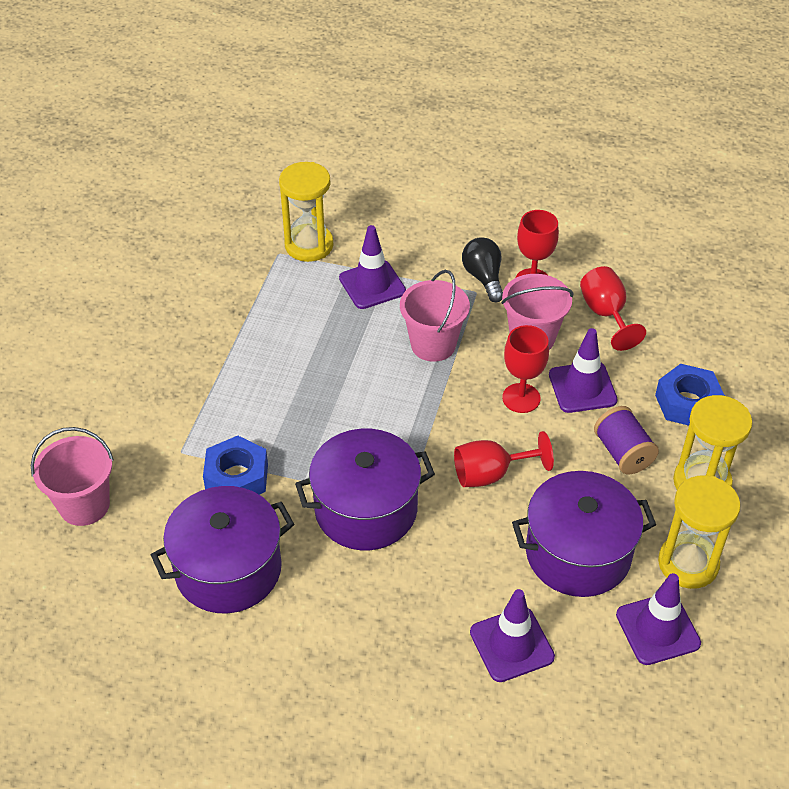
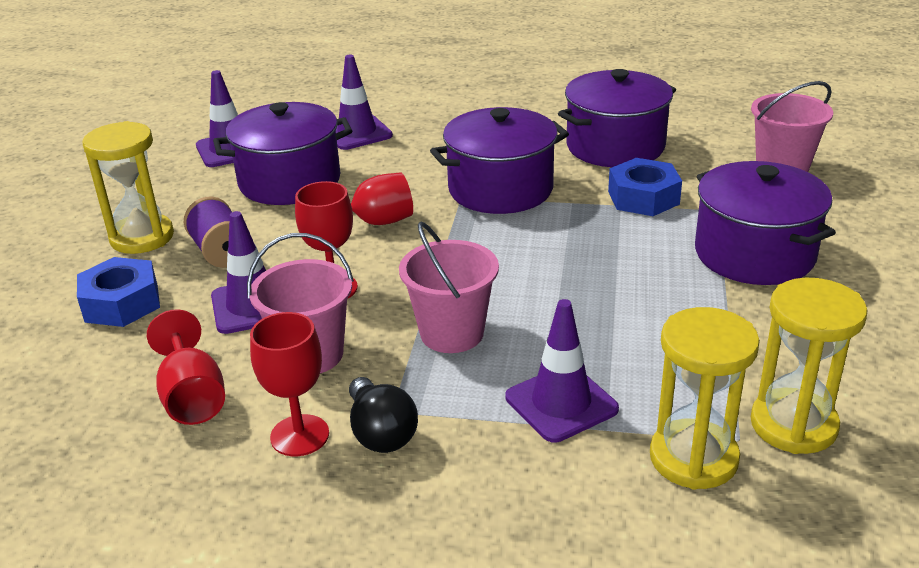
camera: 175 degrees right, 15 degrees down
yellow hourglass [658,475,740,589] -> yellow hourglass moved to [751,278,868,454]
none -> purple pot [695,161,836,285]

